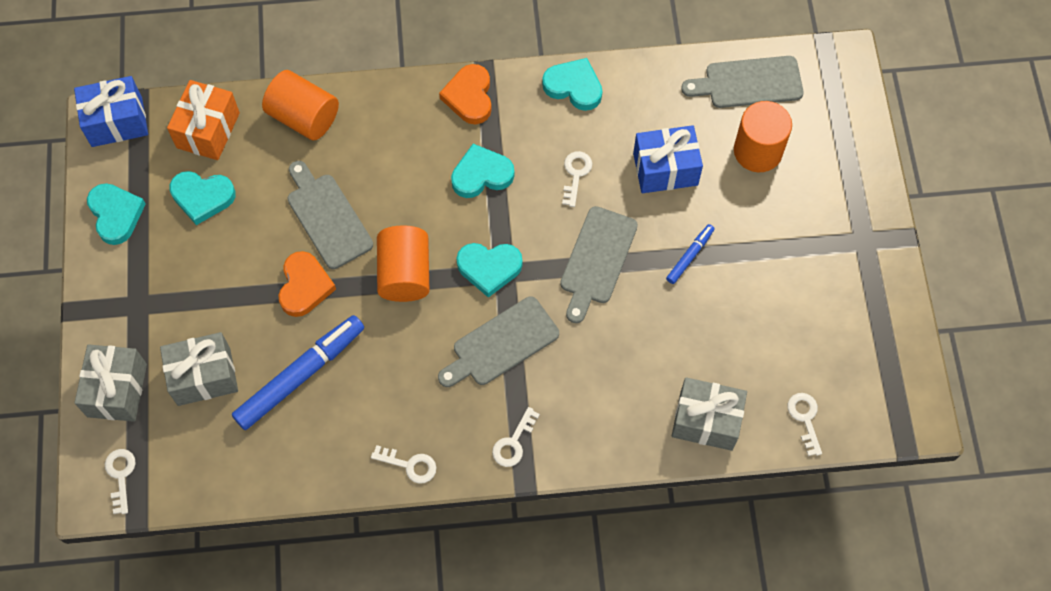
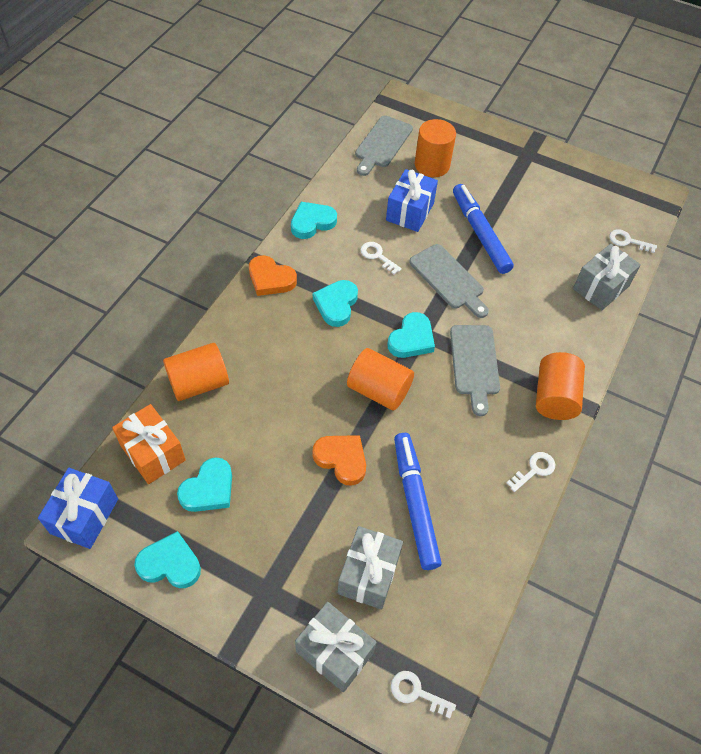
camera: 60 degrees left, 10 degrees down
grey cutting board [288,161,373,269] -> none
white key [492,407,540,467] -> orange cylinder [536,352,585,420]
blue marker [666,224,715,284] -> blue marker [453,184,514,274], size x2.05

